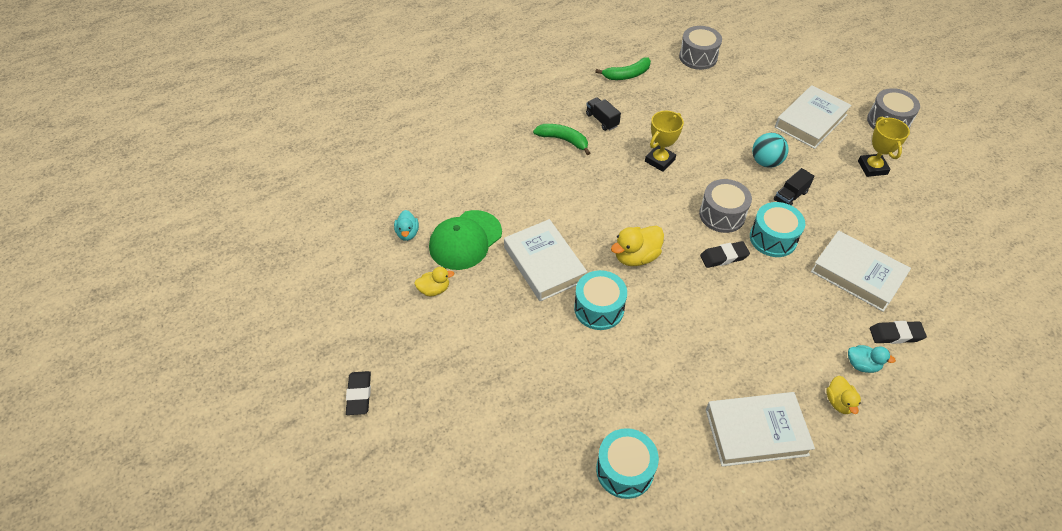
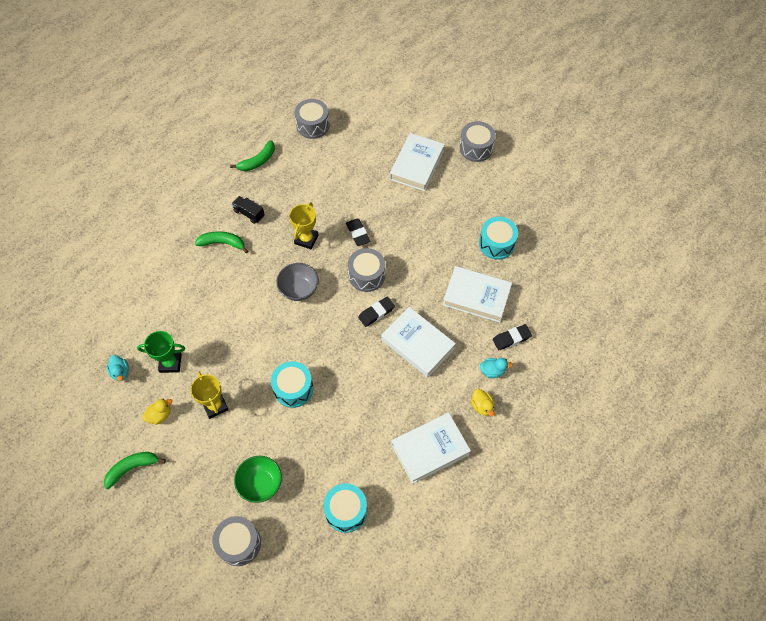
camera: 20 degrees left, 10 degrees up
black eraser [346,371,371,415] -> black eraser moved to [346,219,371,246]
green cap [429,210,502,270] -> green trophy [137,331,185,373]
white book [504,219,587,302] -> white book moved to [381,307,456,378]
yellow duck [611,226,664,266] -> none
turquoise drum [750,202,805,257] -> turquoise drum moved to [479,217,518,260]
turquoise ball [752,133,788,168] -> none
black truck [774,168,815,206] -> none
yellow trophy [858,117,910,177] -> yellow trophy moved to [190,371,229,419]
none -> green banana [104,452,166,489]
none -> grey drum [213,516,261,566]
none -> green bowl [234,456,282,503]
none -> grey bowl [276,263,319,301]

